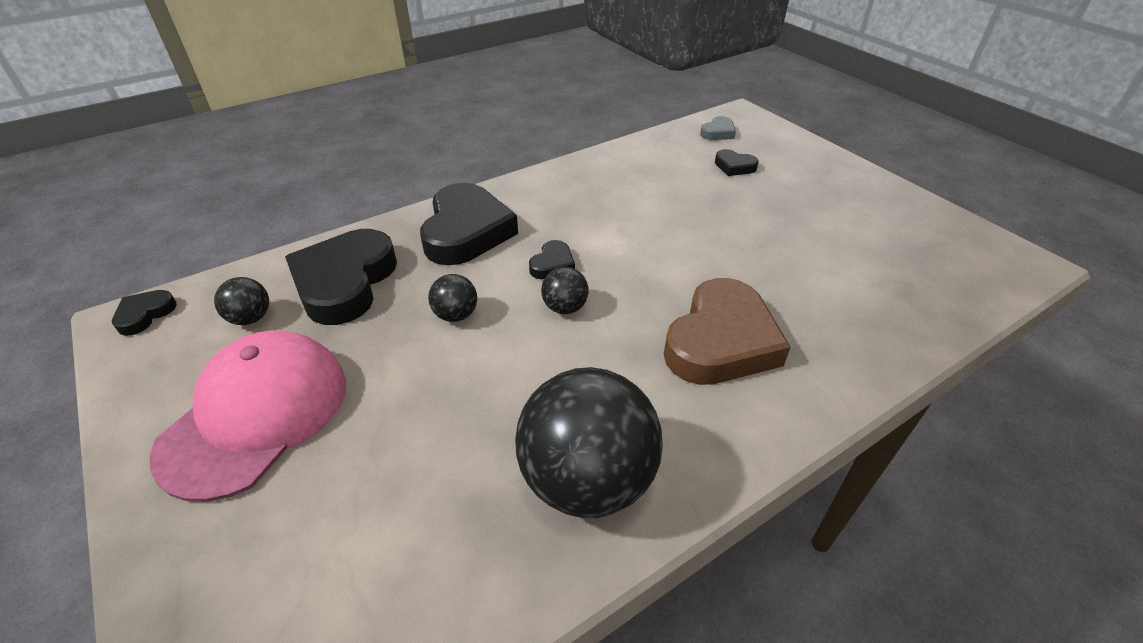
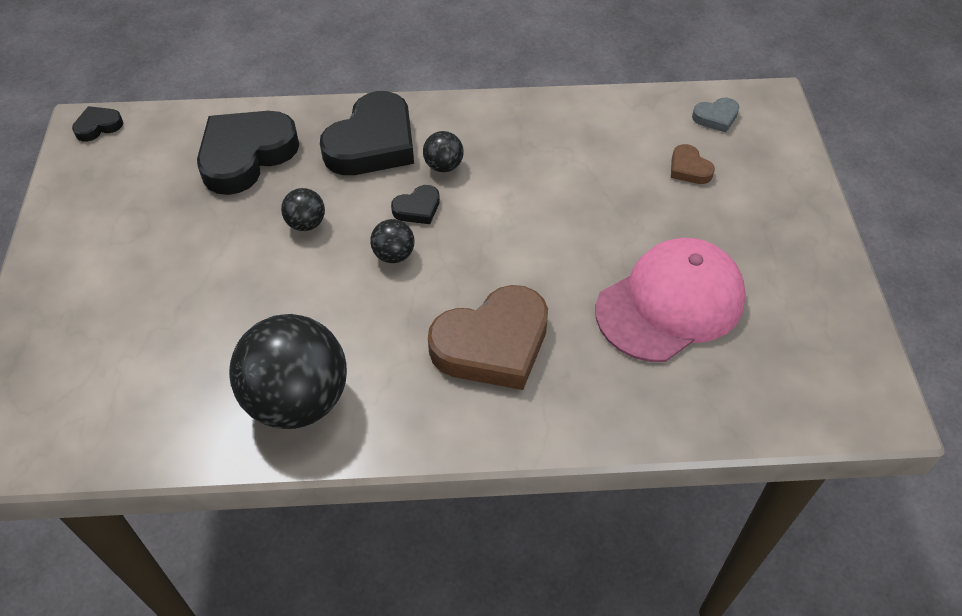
camera: 30 degrees right, 10 degrees up
pink cap [150,330,346,502] -> pink cap moved to [595,238,746,362]
black ball [214,277,269,325] -> black ball moved to [423,131,464,172]
black heart [715,149,759,176] -> brown heart [671,144,715,184]

